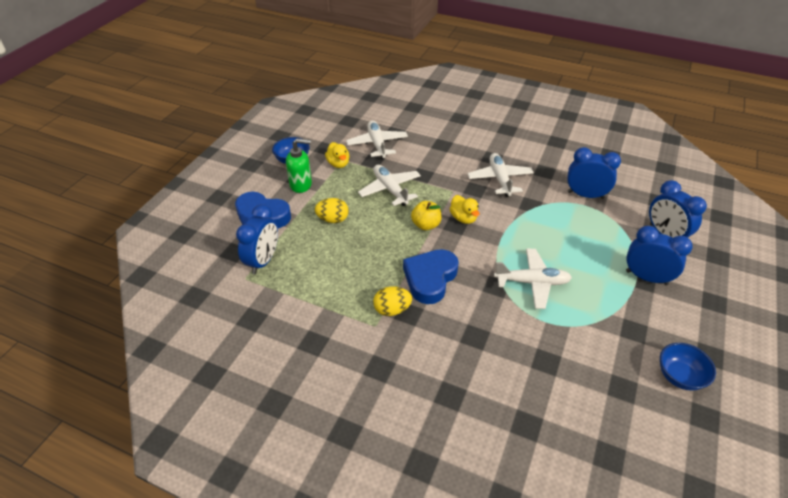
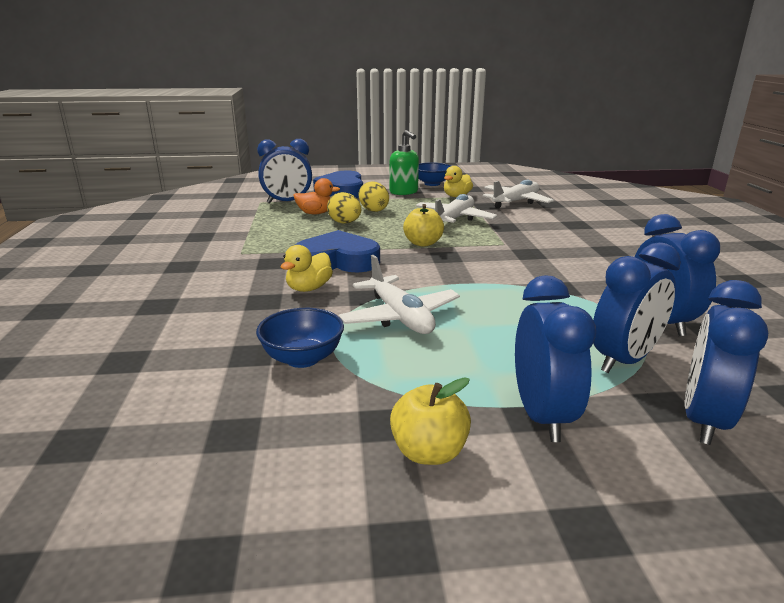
camera: 60 degrees right, 20 degrees down
yellow egg [373,286,412,316] -> yellow egg moved to [327,192,361,223]
yellow duck [450,195,480,224] -> yellow duck moved to [281,245,333,292]
white plane [467,153,534,197] -> none
blue bowl [660,343,716,391] -> blue bowl moved to [256,308,344,368]
none -> orange duck [293,178,340,214]
none -> yellow apple [390,377,471,465]
none -> blue clock [593,242,681,373]

